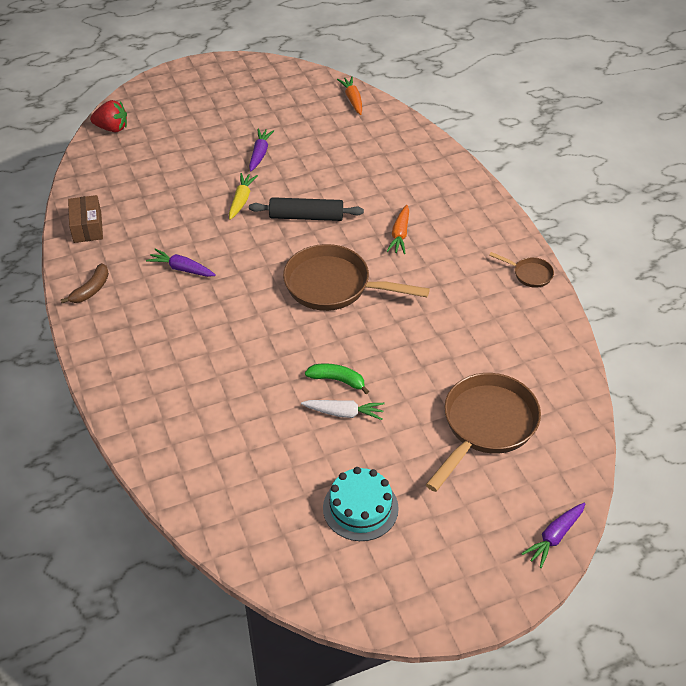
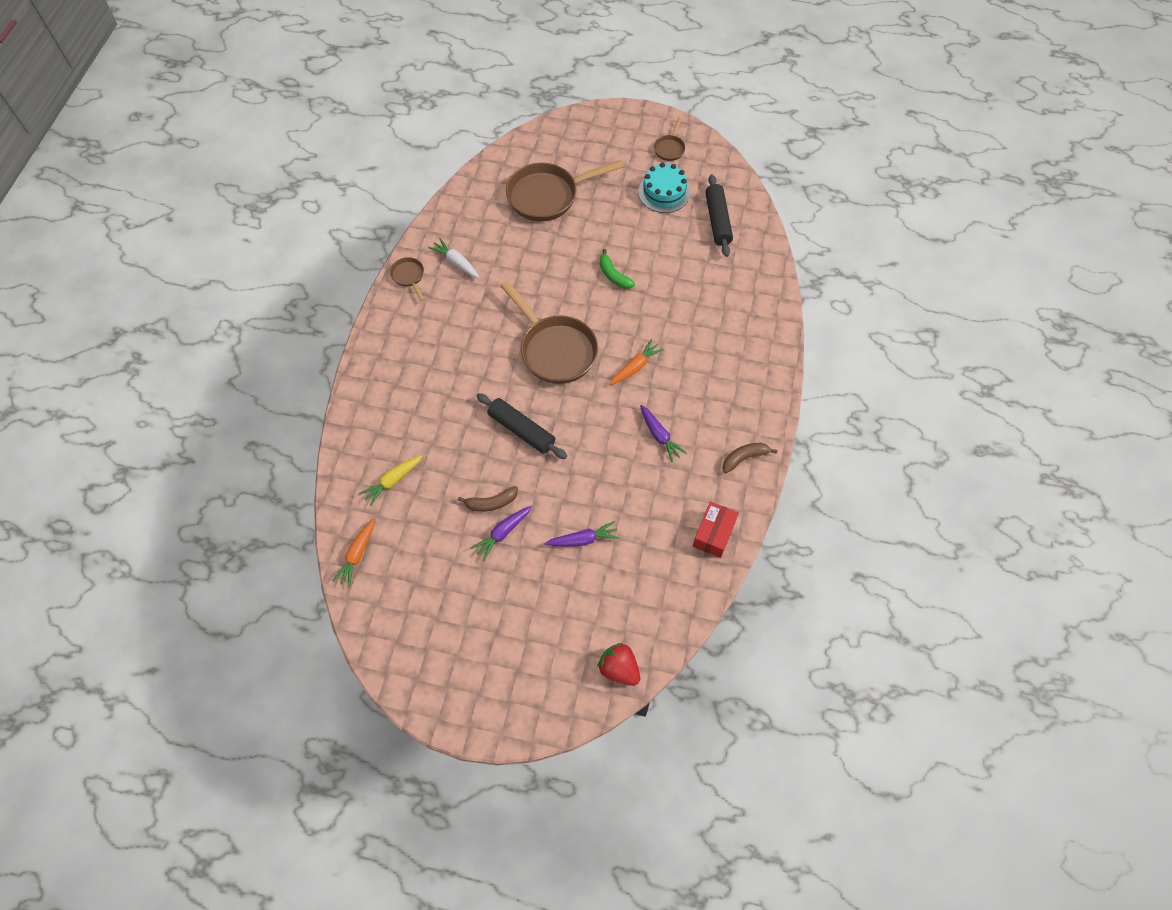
camera: 145 degrees left, 15 degrees up
brown box [68,195,103,243] -> red box [693,502,739,558]
yellow carrot [229,173,258,220] -> yellow carrot moved to [359,455,422,506]
white carrot [301,400,384,420] -> white carrot moved to [428,238,479,278]
orange carrot [386,205,409,254] -> orange carrot moved to [610,339,664,385]
purple carrot [521,503,585,568] -> purple carrot moved to [544,521,619,547]
none -> brown banana [458,486,518,512]
none -> brown pan [654,117,685,161]
none -> black rolling pin [705,175,733,257]

